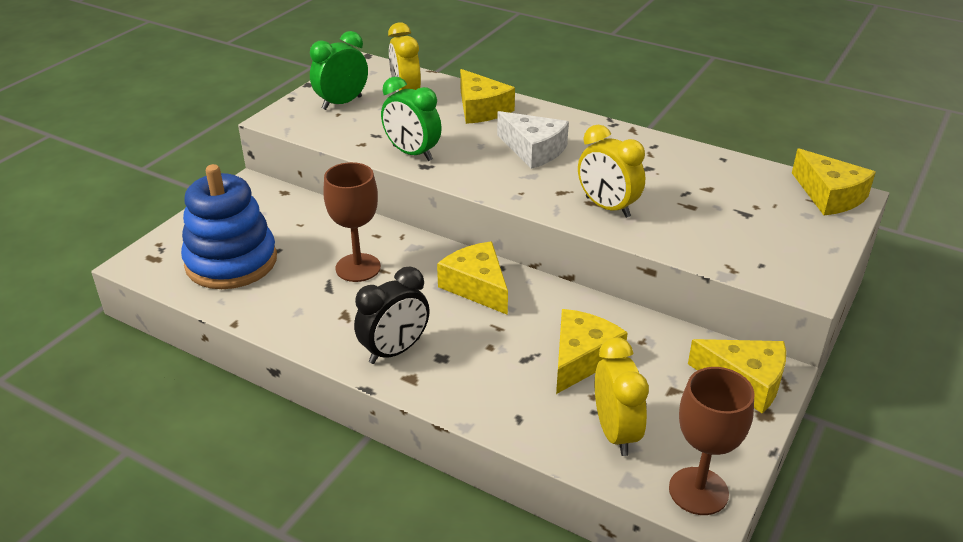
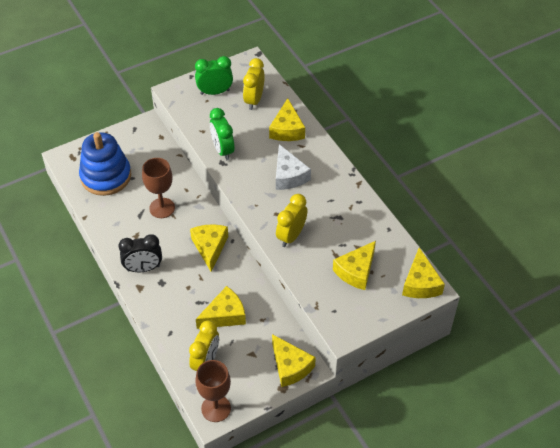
camera: 30 degrees right, 15 degrees up
yellow clock [578,125,645,218] -> yellow clock turned 45 degrees clockwise [276,194,307,247]
none -> yellow cheese [333,241,376,290]

